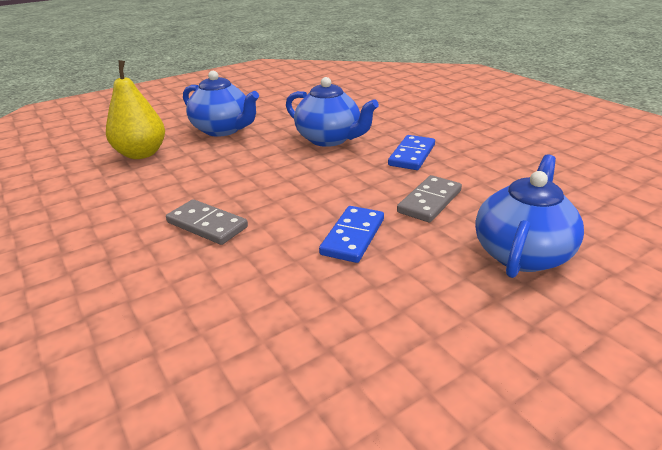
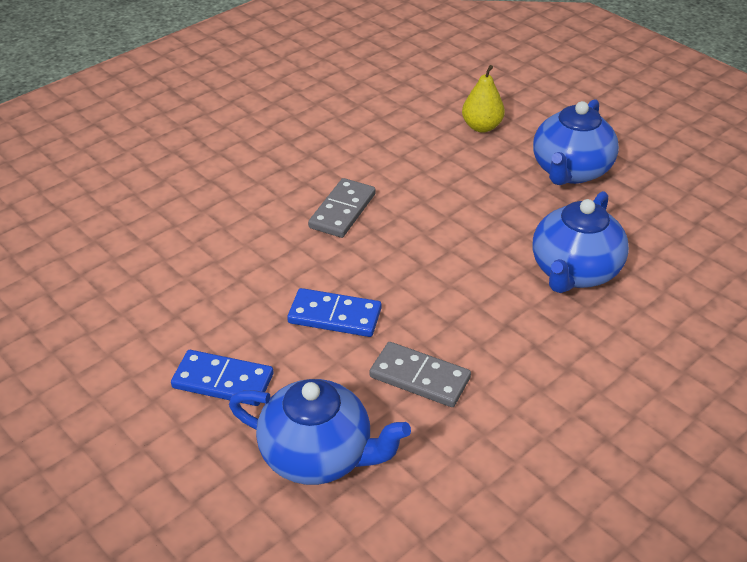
camera: 80 degrees right, 10 degrees up
yellow pear [106,60,165,159] -> yellow pear [462,65,505,132], size x0.66
blue domino [388,135,435,170] -> blue domino moved to [171,350,274,406]

